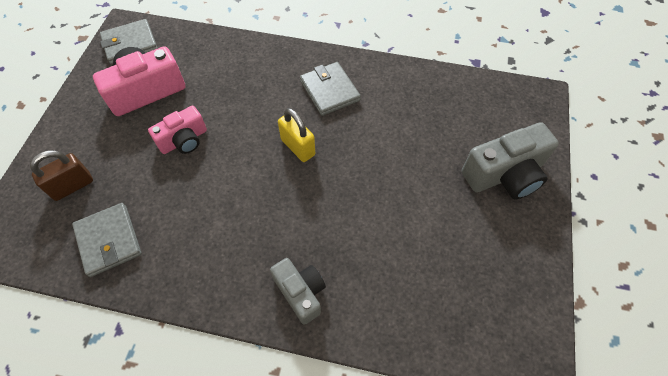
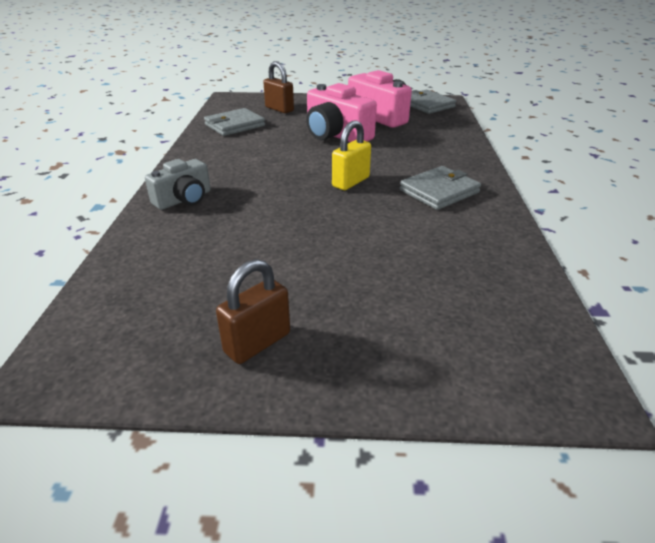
camera: 80 degrees right, 25 degrees down
pink camera [148,106,207,154] -> pink camera [306,83,377,142], size x1.57
grey camera [462,122,559,199] -> none
none -> brown padlock [216,259,290,364]

